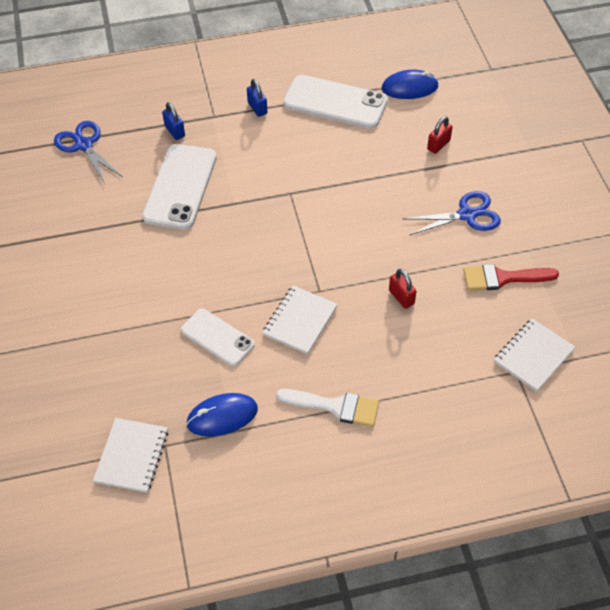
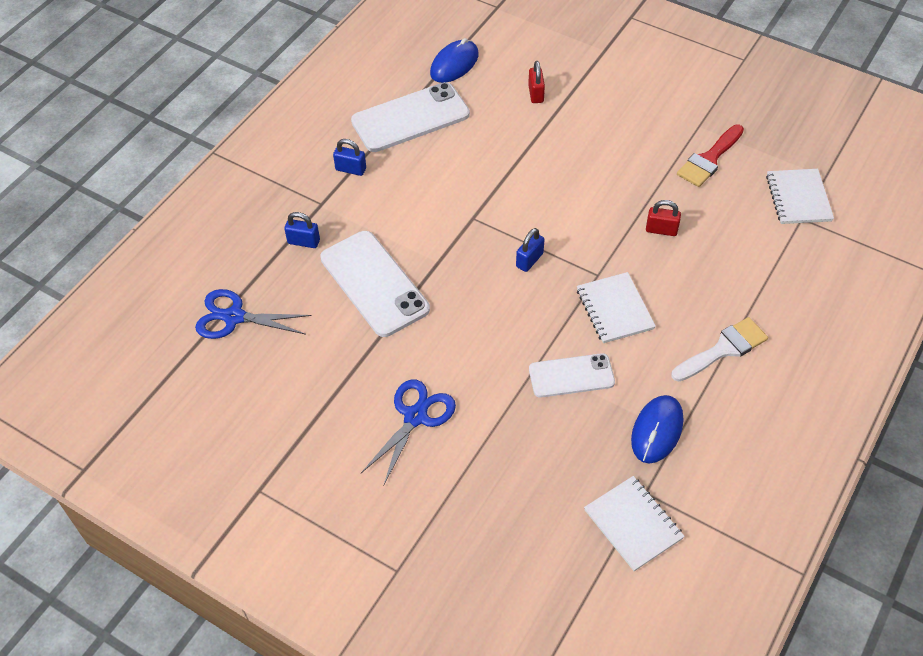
camera: 45 degrees left, 0 degrees up
blue scissors [403,191,501,235] -> blue scissors moved to [361,379,456,486]
none -> blue padlock [516,228,545,272]

